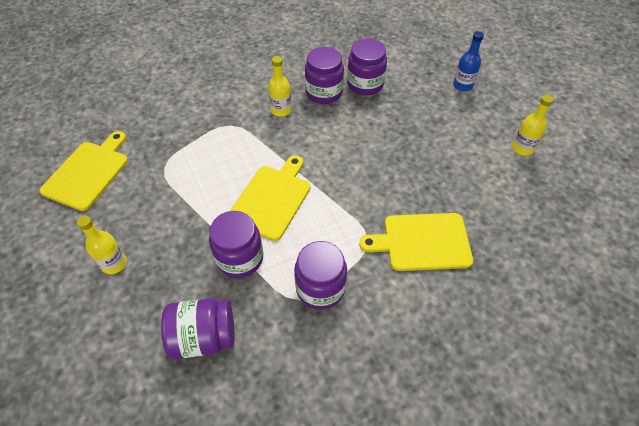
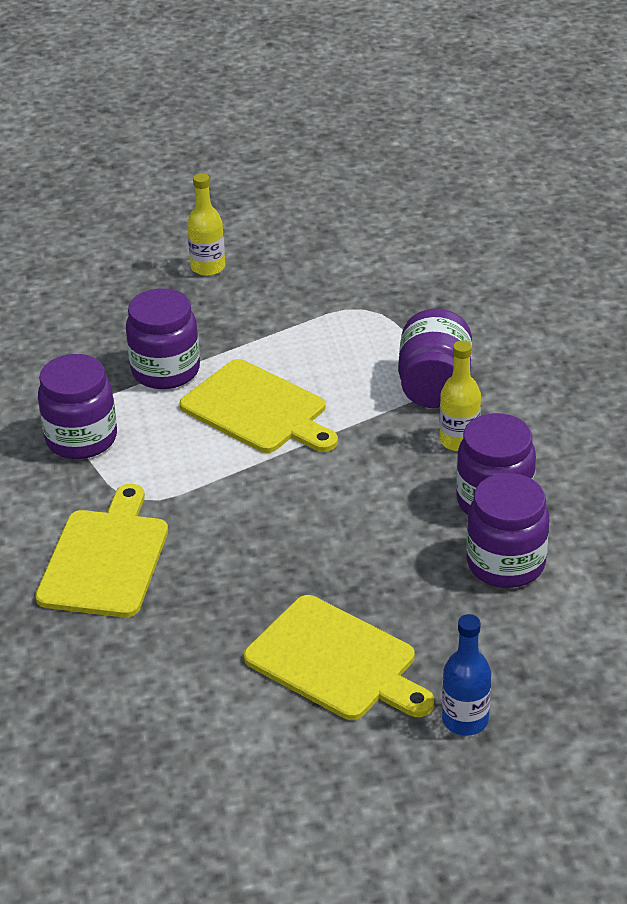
camera: 105 degrees right, 15 degrees down
yellow cutting board [40,131,128,211] -> yellow cutting board moved to [244,595,434,720]
purple jar [161,298,234,359] -> purple jar moved to [398,309,472,408]
yellow bottle [512,95,554,156] -> none

